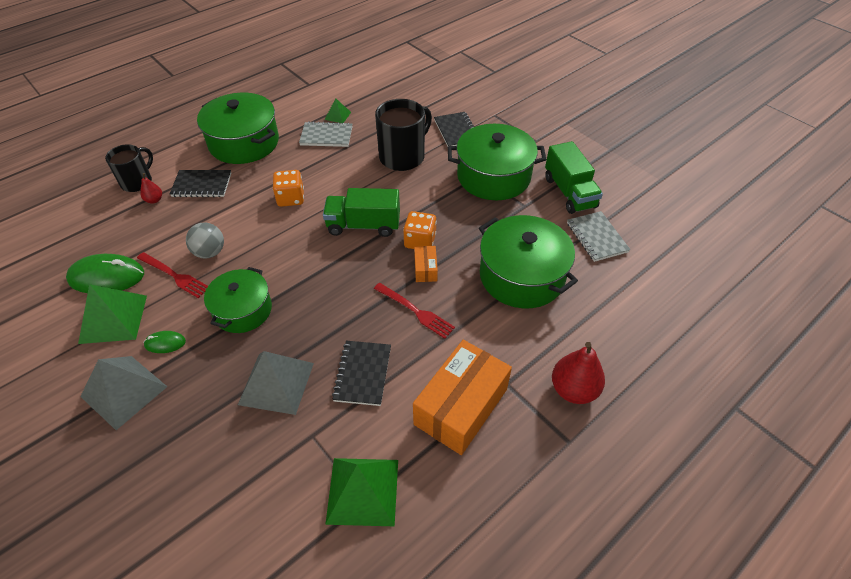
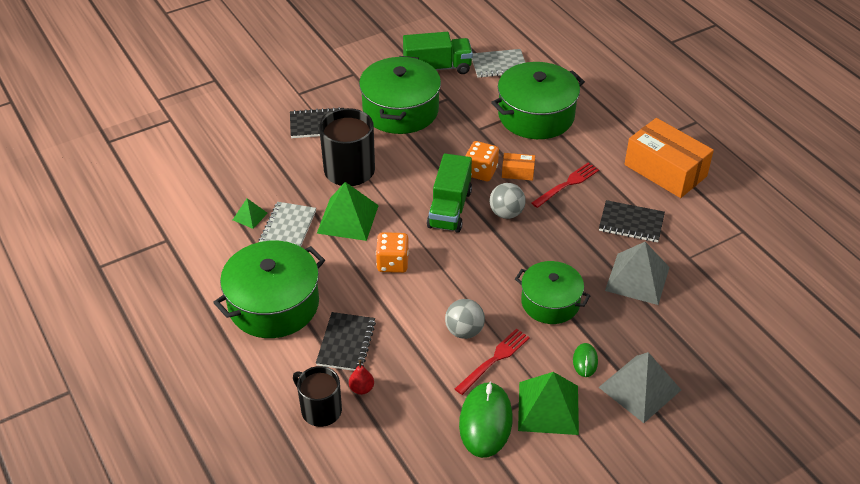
camera: 80 degrees left, 5 degrees down
green pyramid [325,458,398,526] -> green pyramid moved to [317,182,379,241]
red pear [552,342,605,404] -> none
none -> grey ball [490,183,526,219]

